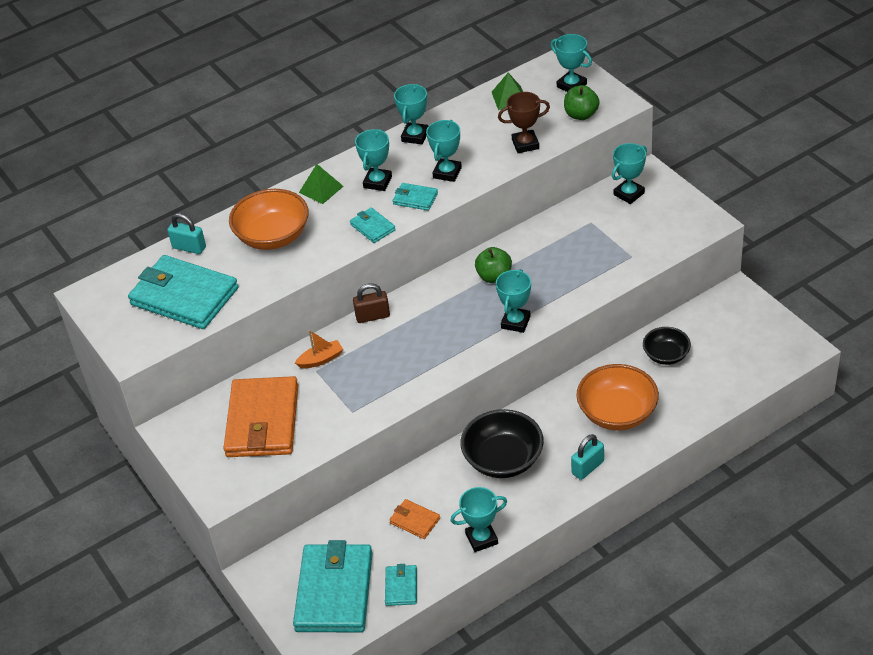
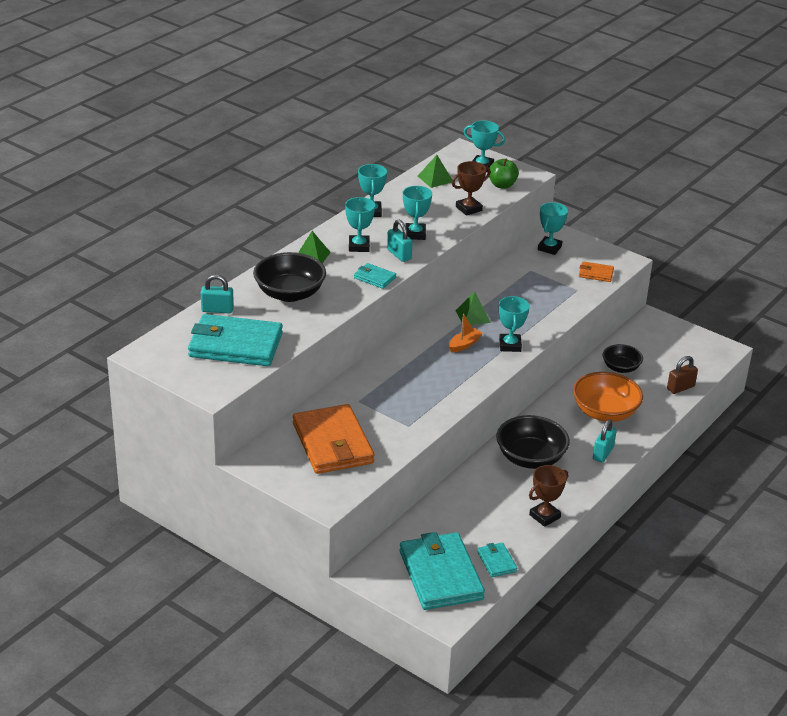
camera: 25 degrees left, 10 degrees down
orange bowl [229,189,309,250] -> black bowl [253,252,326,302]
orange boat [295,330,343,368] -> orange boat moved to [449,314,483,352]
brown padlock [353,283,390,323] -> brown padlock moved to [667,356,698,394]
orange wallet [389,499,440,539] -> orange wallet moved to [579,261,614,282]
turquoise wallet [393,183,438,211] -> turquoise padlock [387,220,413,262]
turquoise trophy [451,487,507,552] -> brown trophy [529,465,568,527]
green apple [475,247,512,283] -> green pyramid [455,292,491,325]

